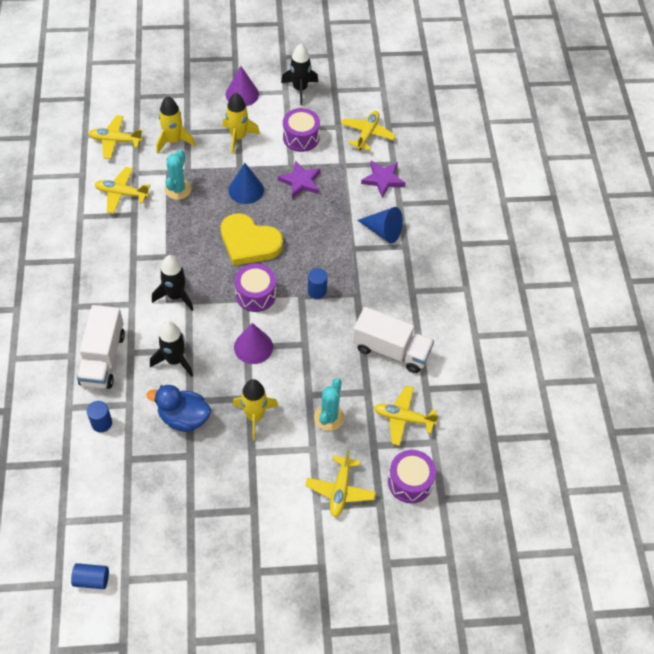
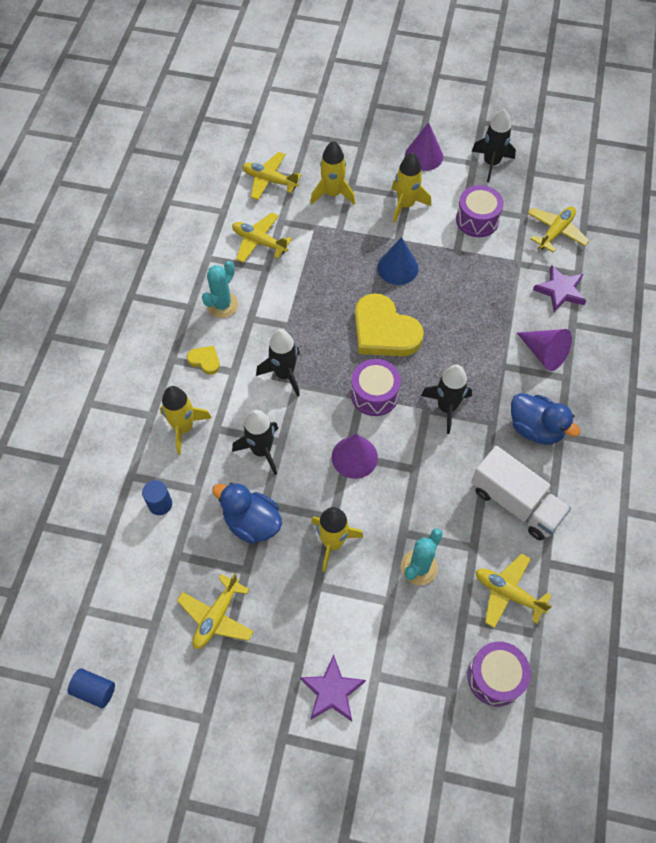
camera: 20 degrees right, 5 degrees up
white truck [77,305,125,389] -> yellow rocket [160,386,212,455]
turquoise cactus [165,149,191,200] -> turquoise cactus moved to [202,261,238,318]
purple star [278,161,321,198] -> purple star moved to [300,655,366,721]
yellow plane [305,450,376,517] -> yellow plane moved to [177,573,254,649]
blue cylinder [308,268,328,299] -> black rocket [421,365,472,434]
blue cone [357,207,403,244] -> purple cone [517,329,572,371]
none -> yellow heart [187,346,220,375]
none -> blue duck [511,393,580,445]

